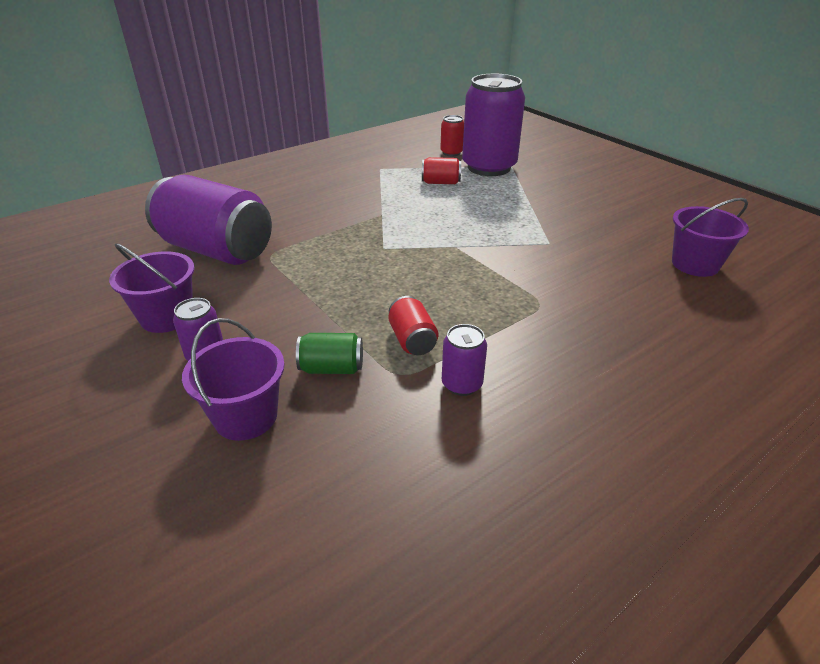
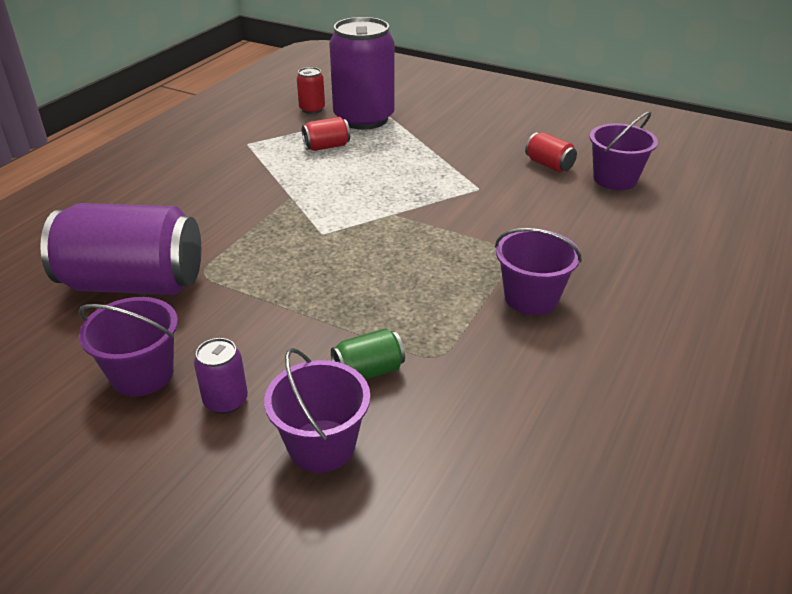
camera: 25 degrees left, 0 degrees up
red can [388,296,439,355] -> red can moved to [525,132,577,172]
purple can [442,324,487,396] -> none
none -> purple bucket [495,228,582,315]

